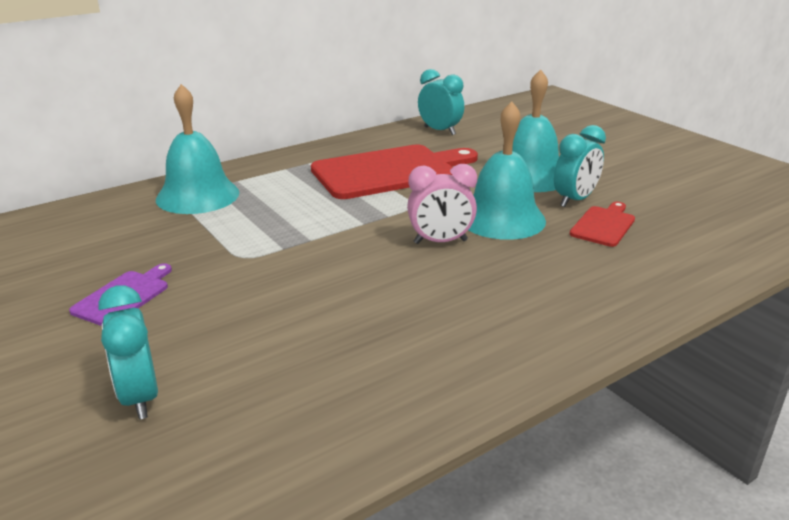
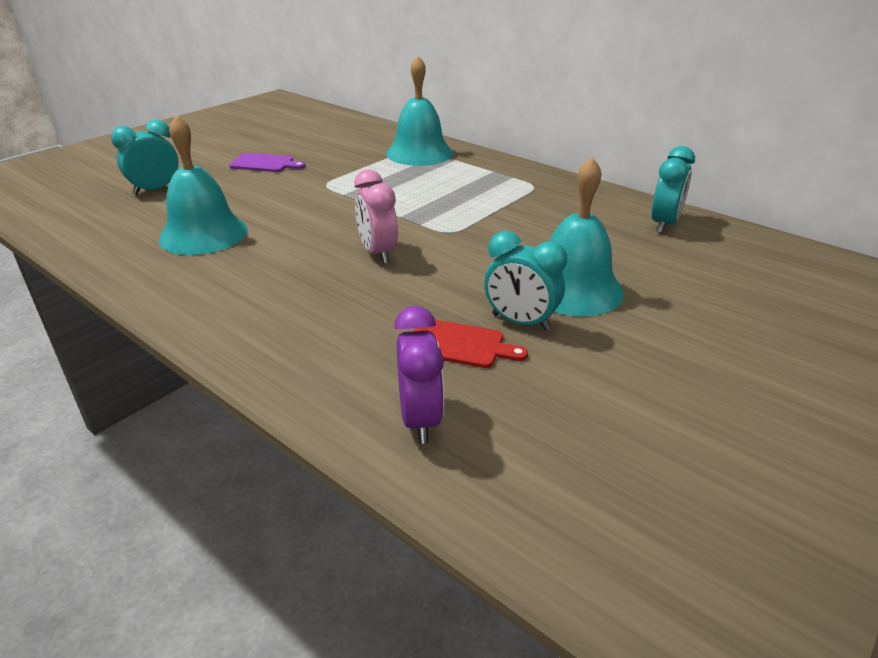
camera: 75 degrees right, 5 degrees up
red cutting board [311,144,478,199] -> none
turquoise bell [469,101,546,240] -> turquoise bell moved to [158,115,247,255]
none -> purple clock [394,306,444,444]

